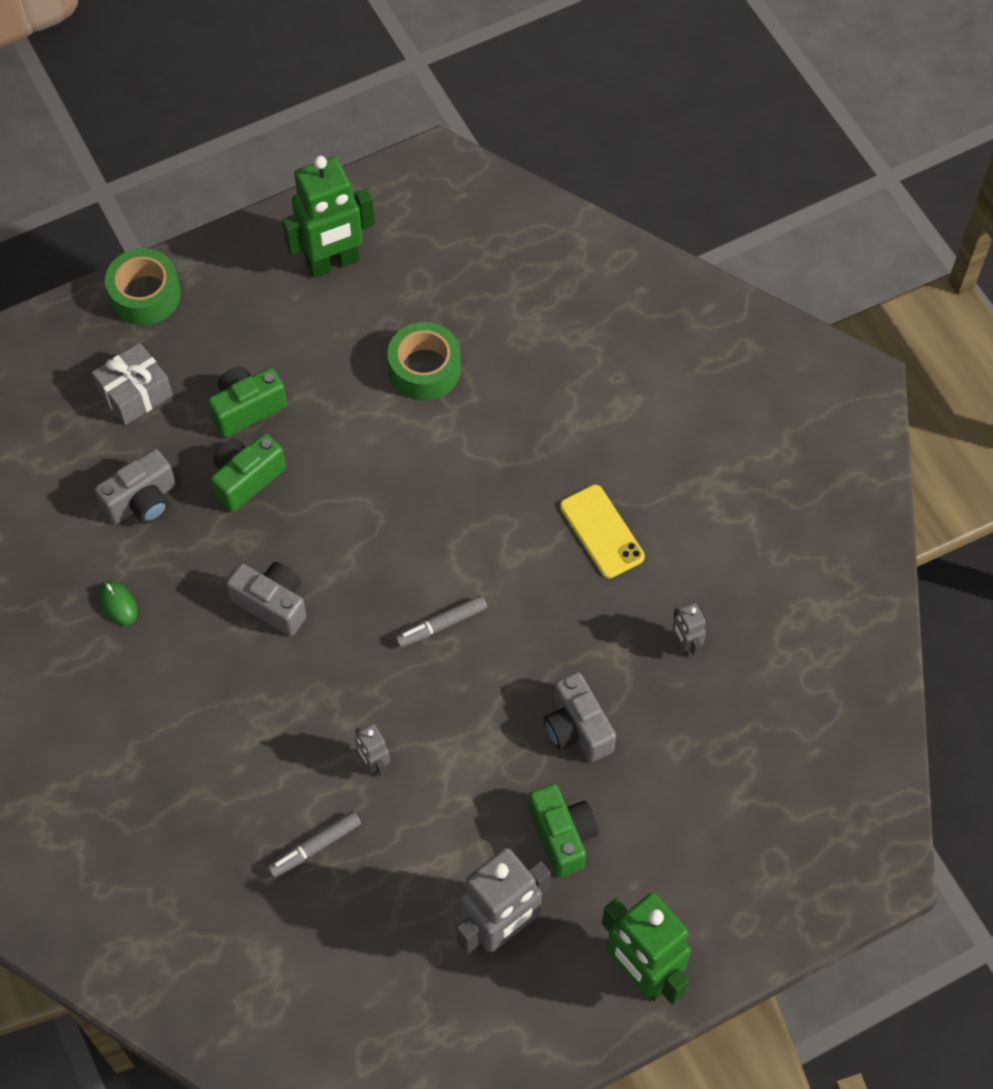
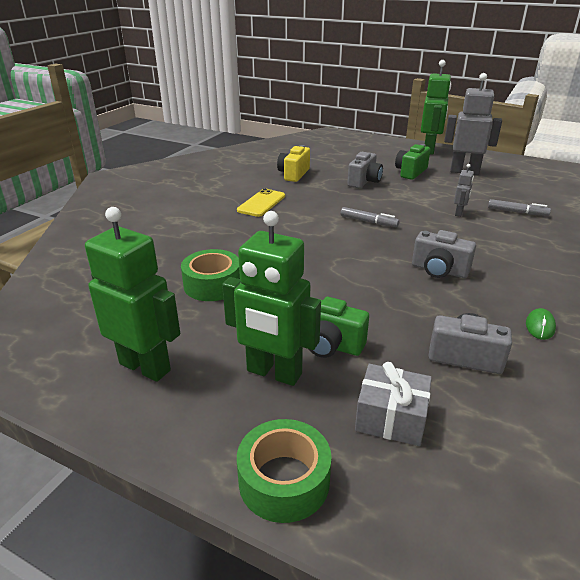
camera: 125 degrees left, 30 degrees down
green camera [211,433,286,512] -> none
grey camera [226,562,307,636] -> grey camera turned 60 degrees counterclockwise [412,230,476,278]
grey robot [672,603,706,658] -> yellow camera [277,145,310,182]
none -> green robot [222,211,321,386]

